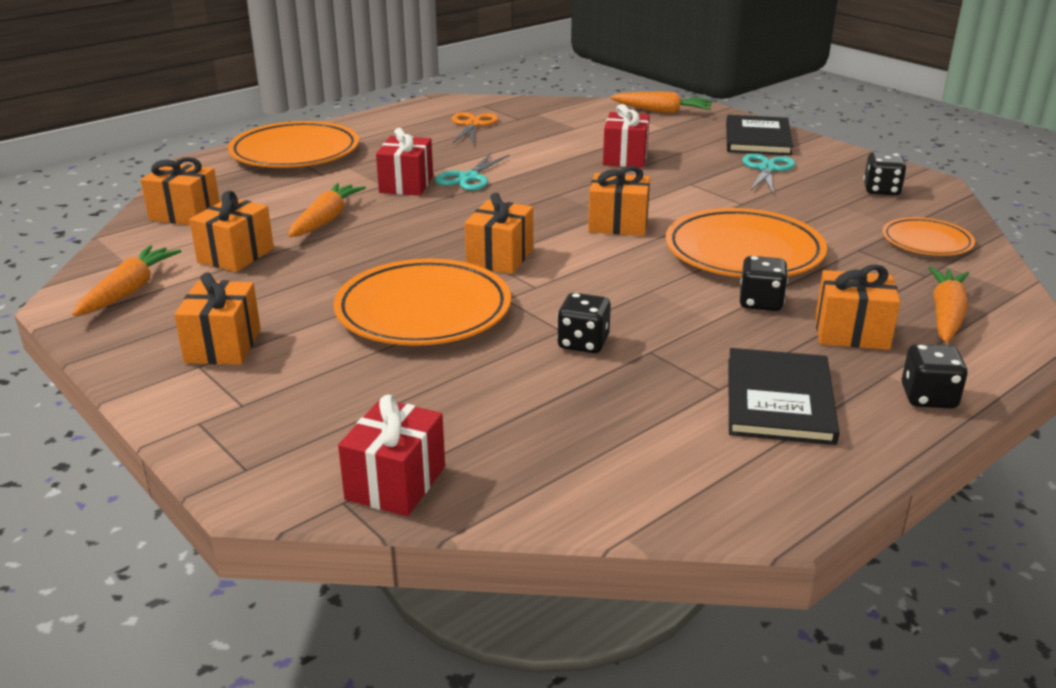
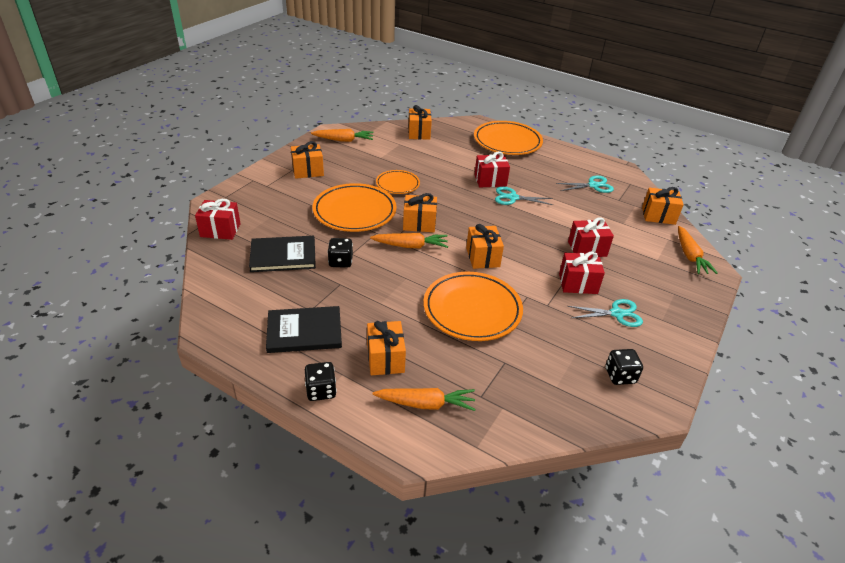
camera: 70 degrees right, 10 degrees up
orange gift [189,191,274,272] -> orange gift moved to [642,187,684,225]
orange carrot [288,183,366,237] -> orange carrot moved to [370,233,448,248]
orange scissors [452,112,499,144] -> turquoise scissors [556,176,614,193]
black book [726,115,793,155] -> black book moved to [249,236,316,272]
black dice [740,256,788,311] -> none
orange plate [882,217,975,256] -> orange plate moved to [376,170,420,194]
none -> red gift [559,251,605,294]

